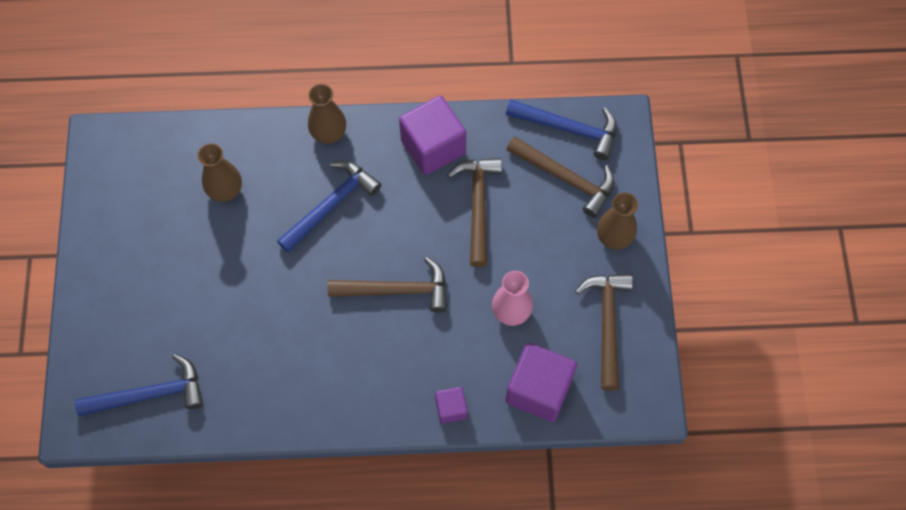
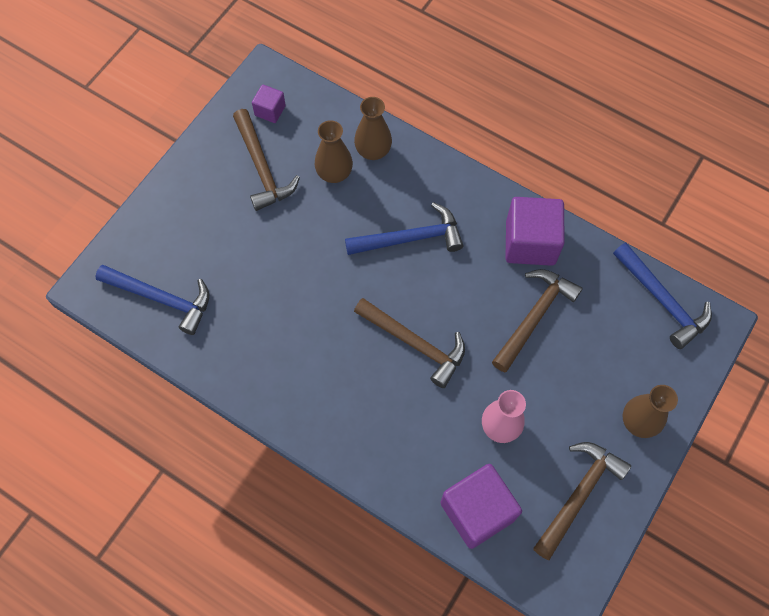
camera: 35 degrees right, 0 degrees up
brown vase [308,84,346,144] -> brown vase moved to [354,97,392,160]
purple cube [435,387,467,424] -> purple cube moved to [252,85,286,123]
brown hammer [507,136,614,218] -> brown hammer moved to [233,109,300,211]

